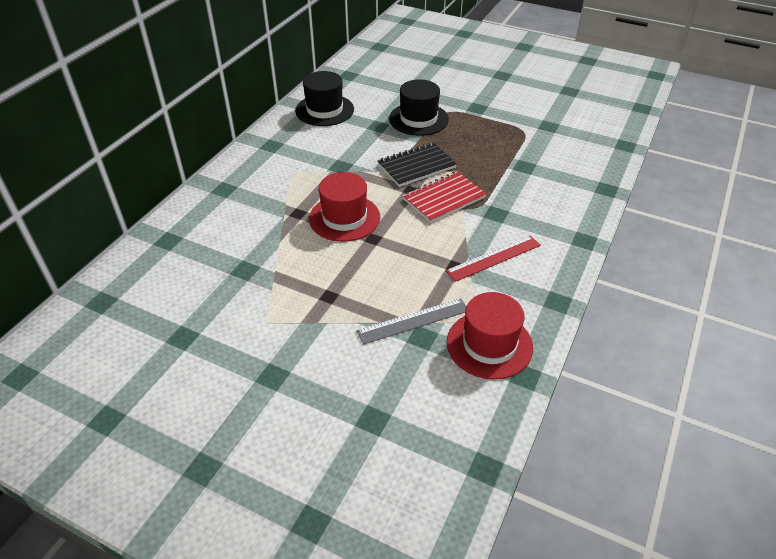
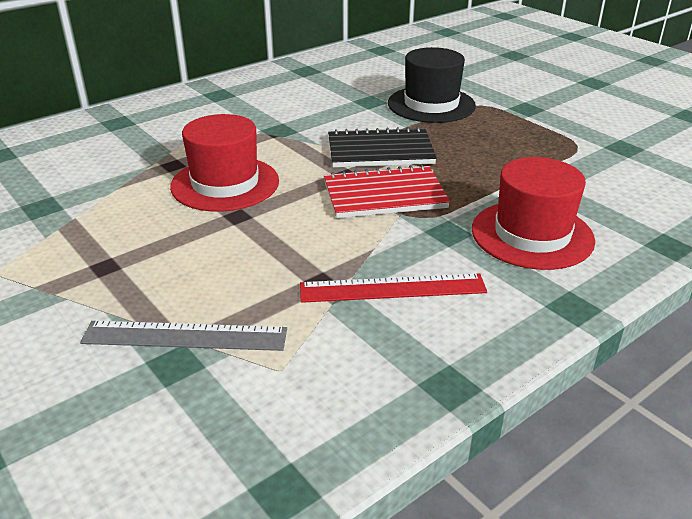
camera: 25 degrees right, 10 degrees down
black hat [295,71,354,126] -> none
red hat [447,292,533,380] -> red hat moved to [472,157,595,270]

